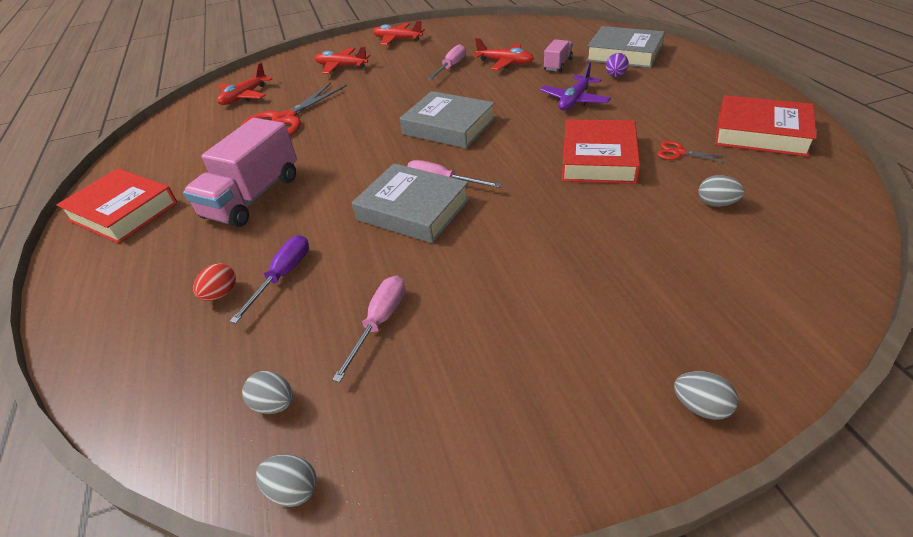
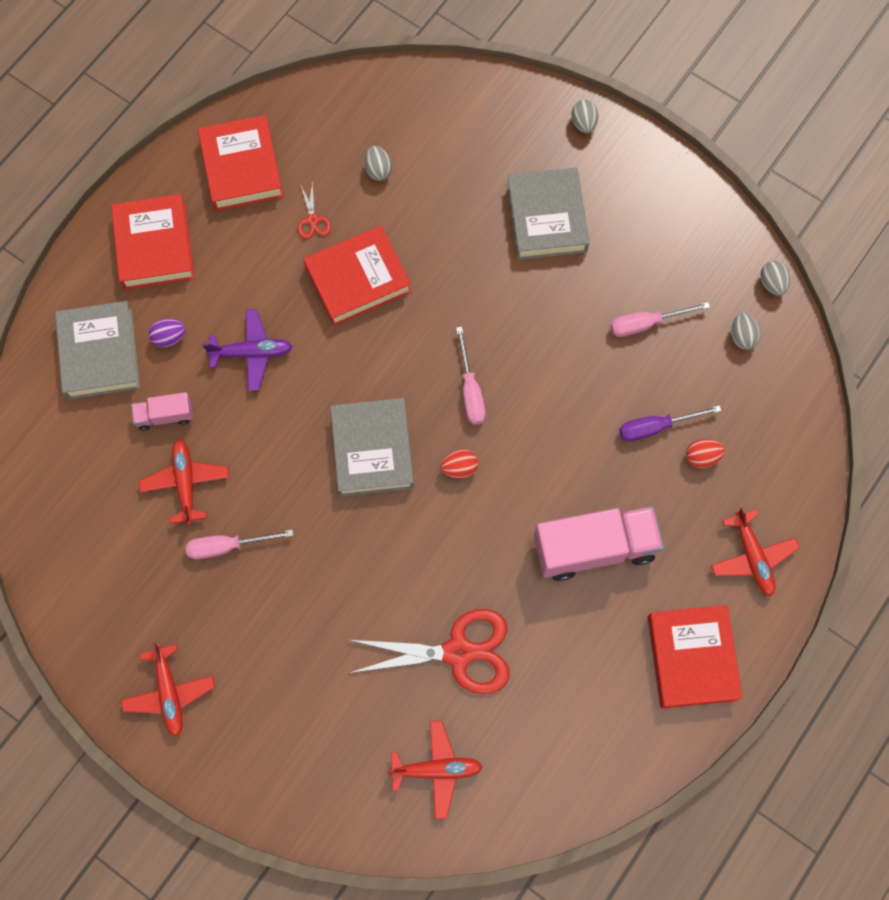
camera: 130 degrees left, 30 degrees up
red plane [315,47,370,74] -> red plane moved to [711,507,800,596]
grey book [352,163,470,243] -> grey book moved to [507,168,589,260]
none -> red book [111,194,194,290]
none -> red egg [440,449,479,478]

